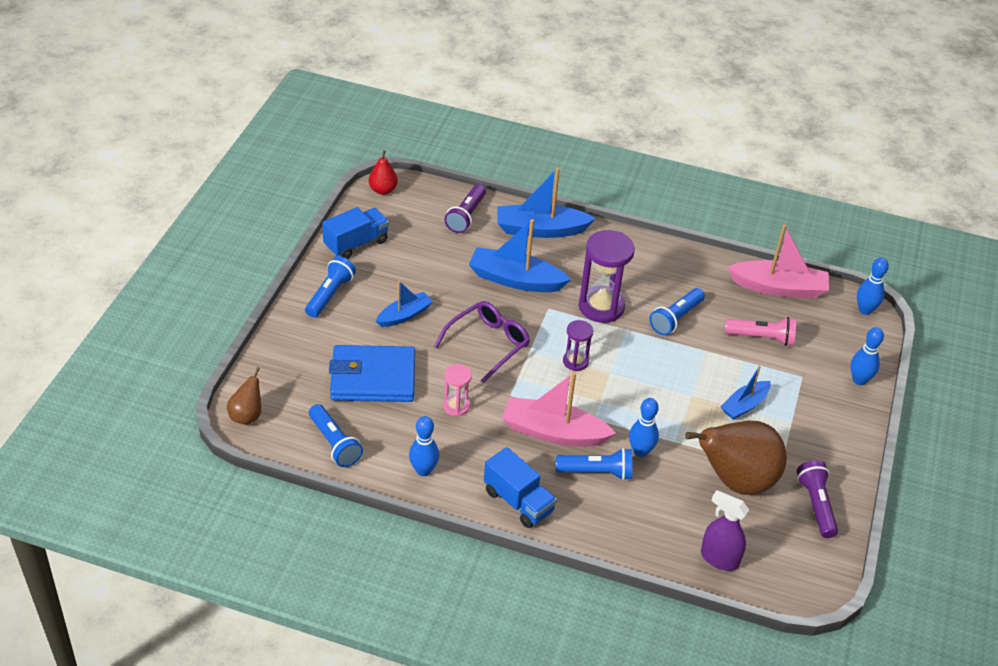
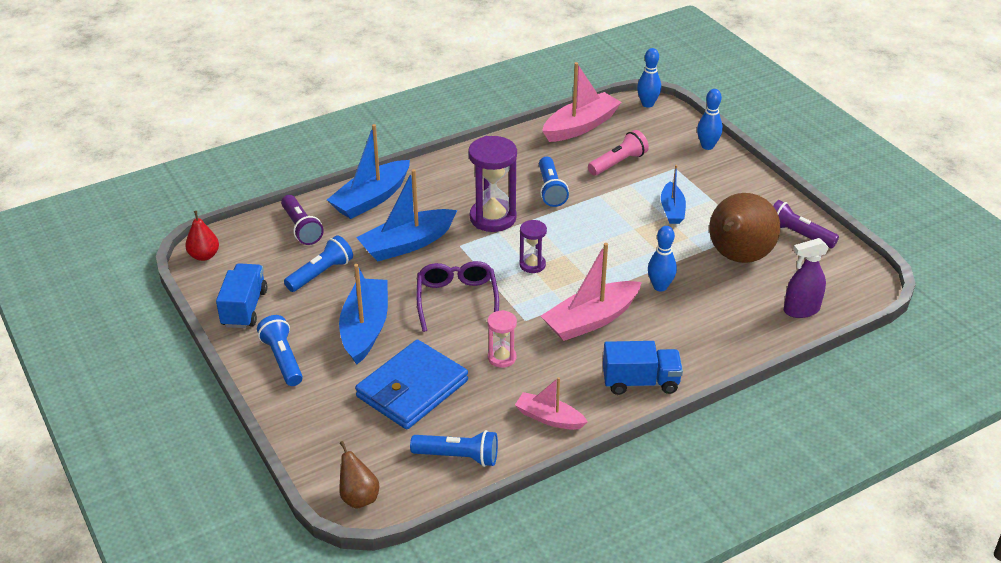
camera: 45 degrees left, 5 degrees down
blue boat [376,281,433,327] -> blue boat [339,264,388,365], size x1.67
blue bowling pin [409,416,439,476] -> pink boat [515,377,588,430]
blue flashlight [556,448,632,481] -> blue flashlight moved to [284,235,353,292]

